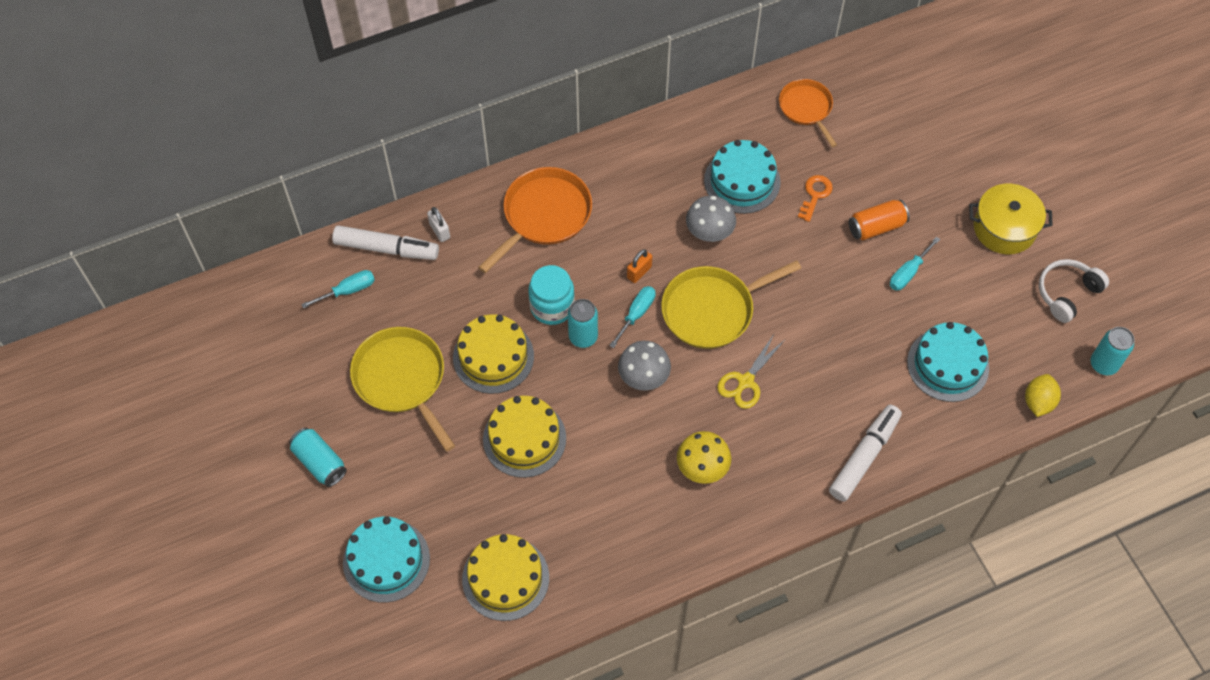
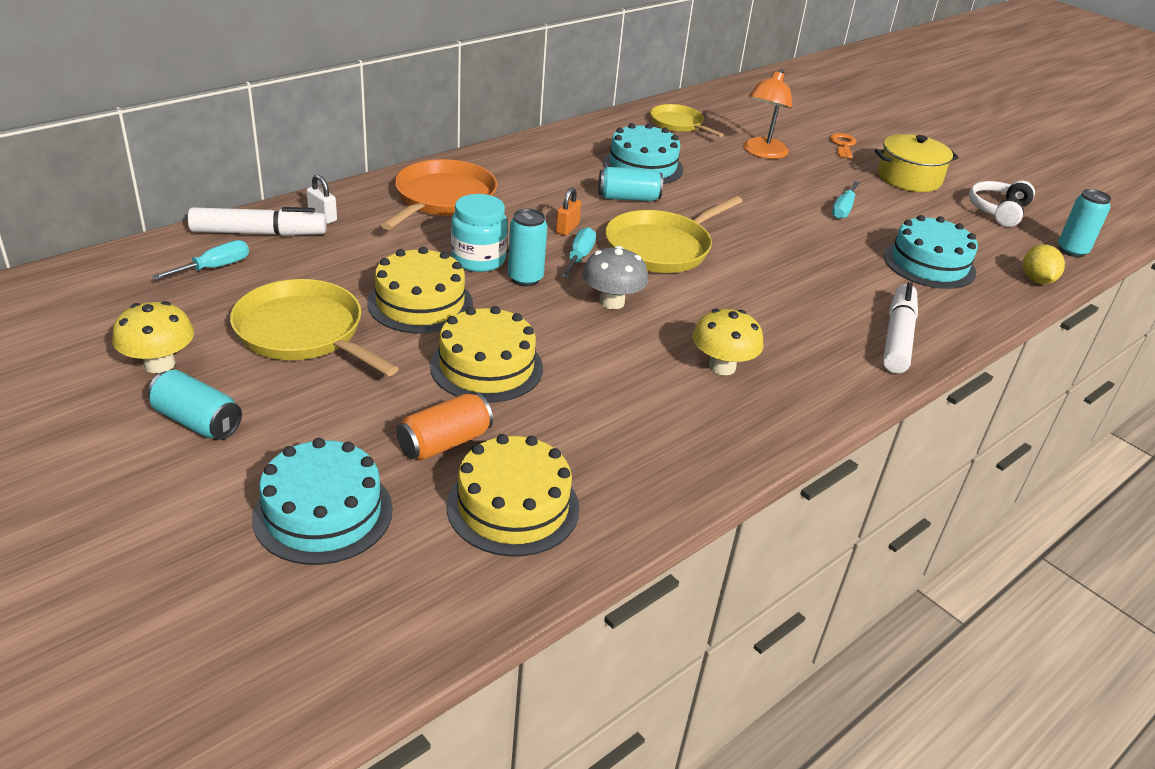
camera: 20 degrees left, 25 degrees down
grey mushroom [686,196,736,242] -> turquoise can [598,167,663,201]
yellow scissors [717,334,785,409] -> none
orange pan [779,79,837,147] -> yellow pan [650,104,724,137]
orange key [798,175,833,222] -> orange key moved to [830,133,857,159]
orange can [849,200,910,240] -> orange can moved to [397,393,493,460]
none -> yellow mushroom [112,301,194,373]
none -> orange lamp [743,69,792,159]

